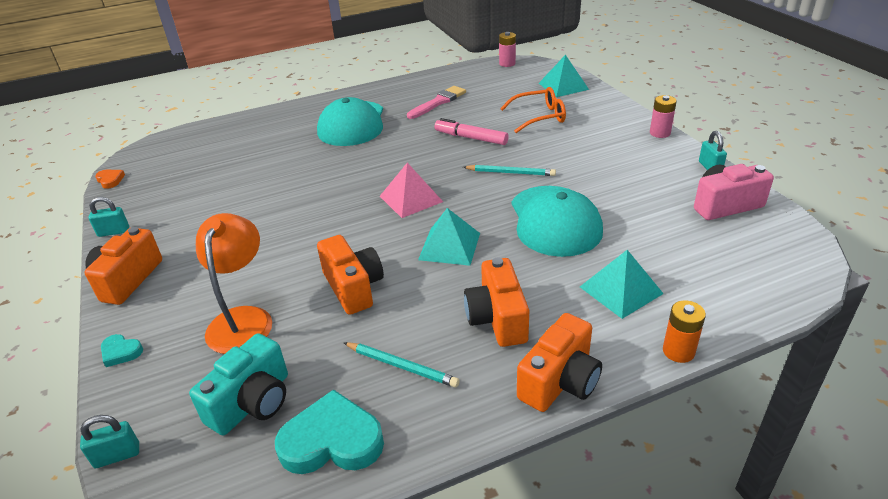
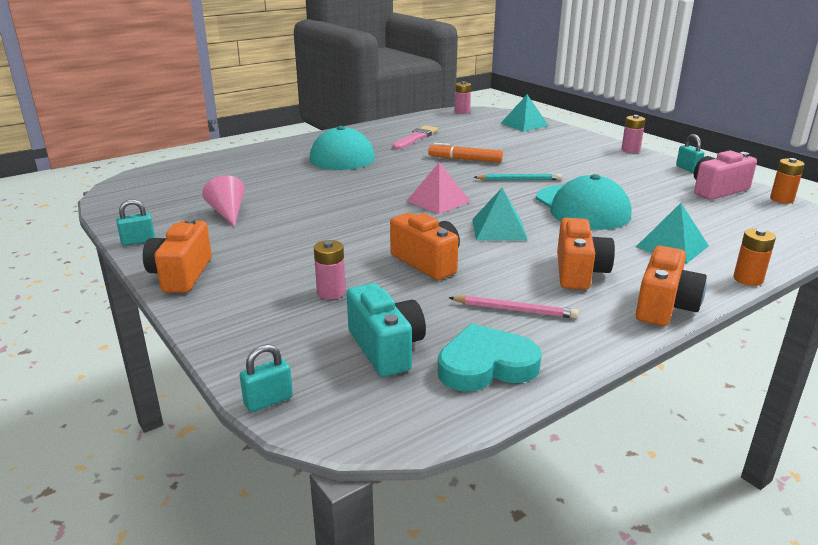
camera: 15 degrees left, 10 degrees down
orange heart [95,170,125,189] -> none
turquoise heart [101,334,143,367] -> none
turquoise camera [189,333,288,435] -> turquoise camera turned 45 degrees counterclockwise [347,283,426,377]
orange lamp [196,213,272,354] -> pink battery [314,240,346,299]
turquoise pencil [343,342,460,387] -> pink pencil [448,295,579,319]
pink marker [434,118,509,145] -> orange marker [428,143,503,163]
orange camera [464,257,529,347] -> orange camera turned 150 degrees counterclockwise [557,218,615,290]
orange glasses [500,87,566,133] -> none
none -> pink cone [202,175,245,227]
none -> orange battery [770,158,805,203]

